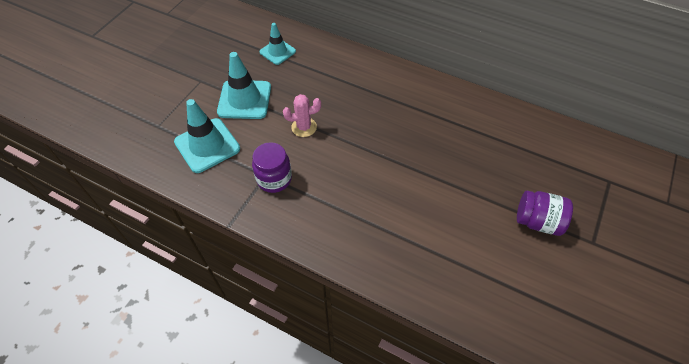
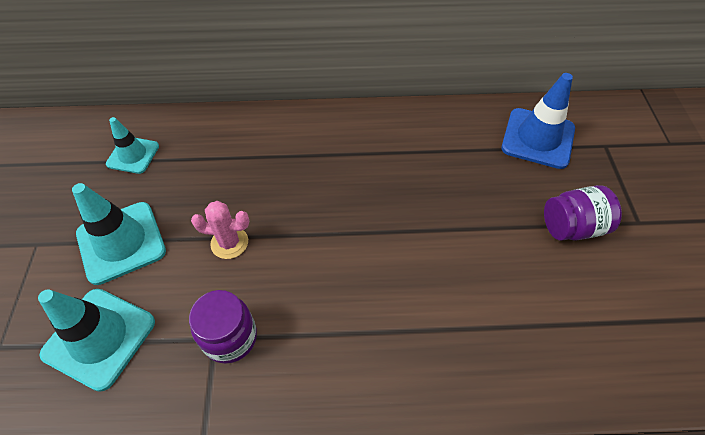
camera: 30 degrees left, 0 degrees up
pink cactus [283,94,321,137] -> pink cactus turned 45 degrees clockwise [191,201,249,259]
none -> blue traffic cone [502,73,575,169]

